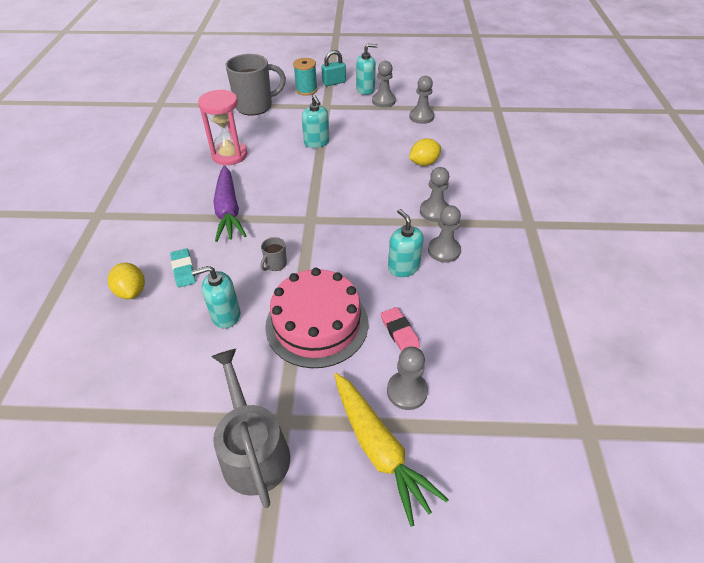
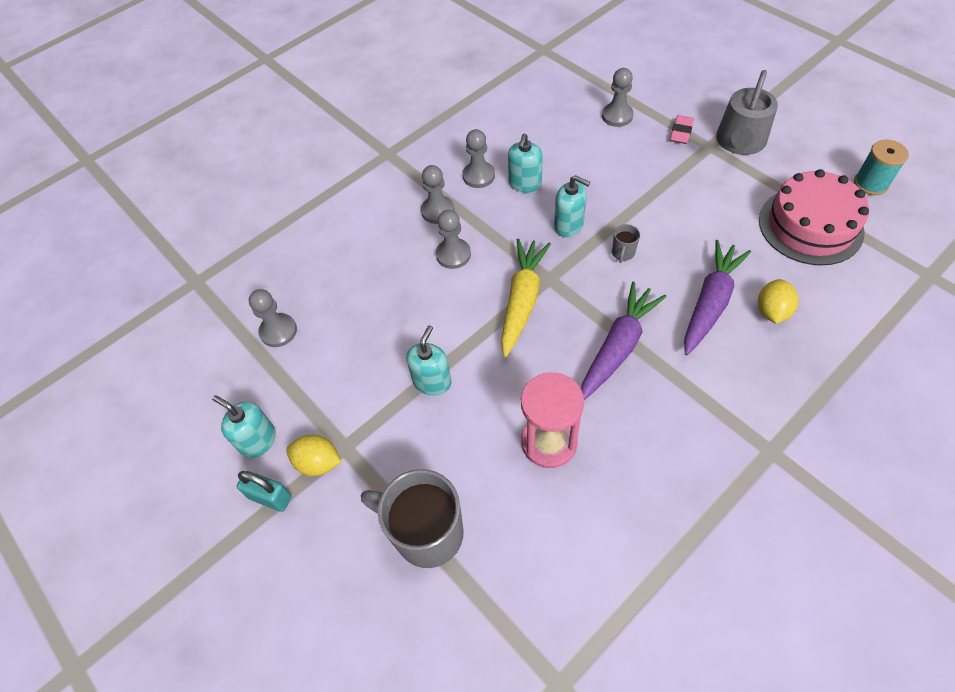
camera: 130 degrees left, 10 degrees up
turquoise eraser [170,248,196,287] -> purple carrot [684,240,751,355]
turquoise soap dispenser [191,266,240,329] -> turquoise soap dispenser moved to [554,175,590,237]
grey mug [260,237,287,271] -> grey mug turned 120 degrees clockwise [612,224,640,263]
pink cake [265,268,369,368] -> pink cake moved to [759,169,869,265]
turquoise spool [293,58,317,96] -> turquoise spool moved to [854,140,909,195]
yellow carrot [334,373,449,527] -> yellow carrot moved to [501,238,551,358]
grey pawn [372,61,396,107] -> grey pawn moved to [436,210,471,269]
pink eraser [381,307,420,352] -> pink eraser moved to [670,115,694,144]
yellow lemon [409,138,441,166] -> yellow lemon moved to [286,435,341,476]

